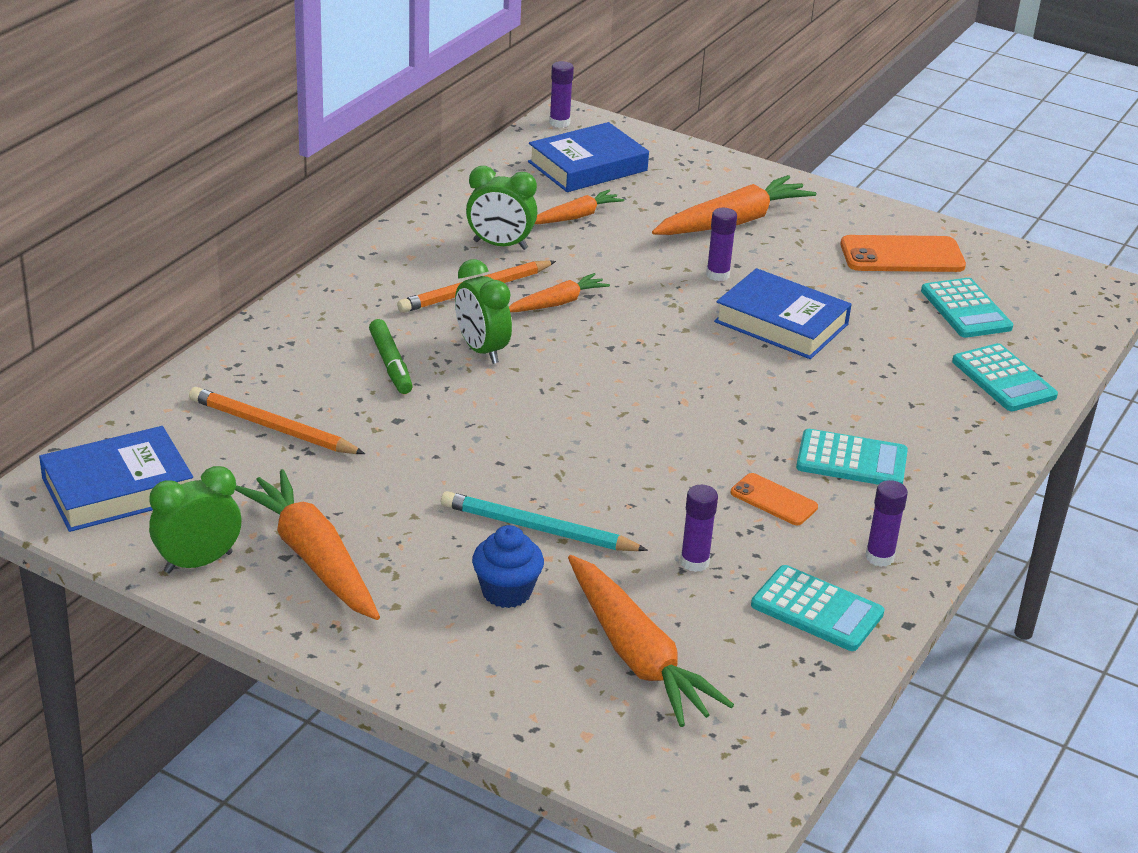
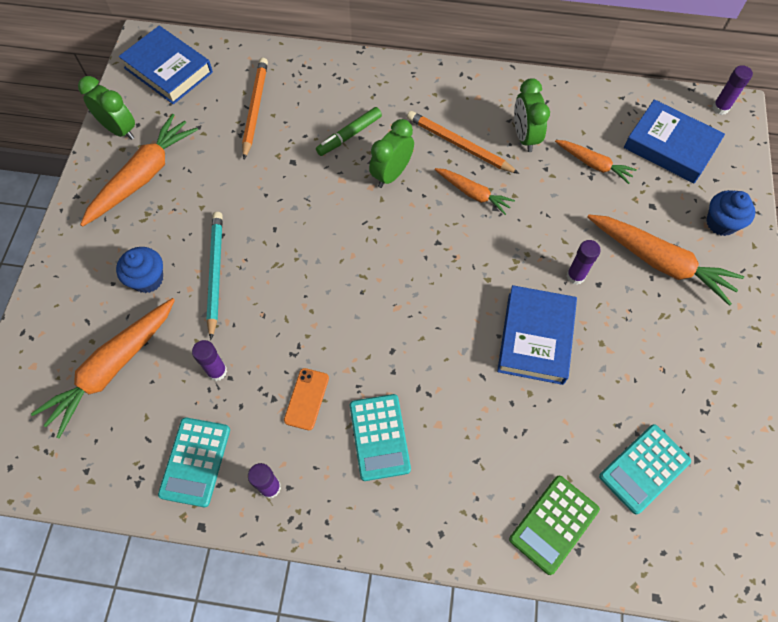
camera: 70 degrees right, 30 degrees up
orange phone [840,235,966,272] -> none
turquoise calculator [952,343,1058,411] -> green calculator [509,476,600,575]
none -> blue cupcake [706,190,755,236]

